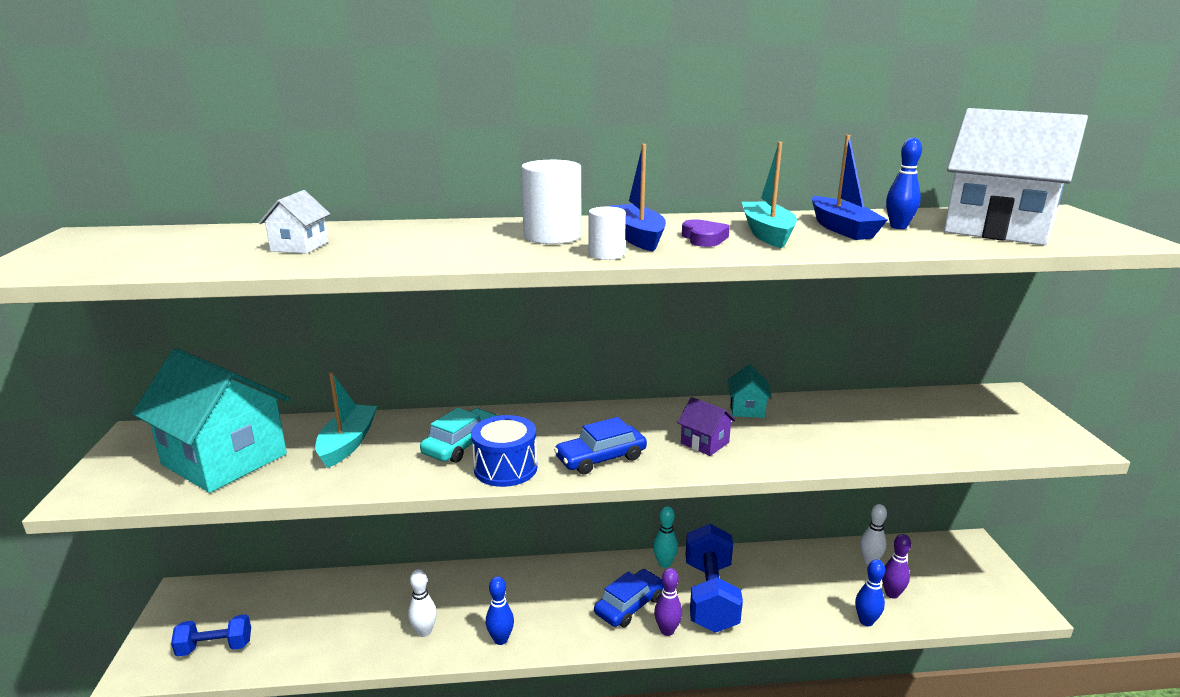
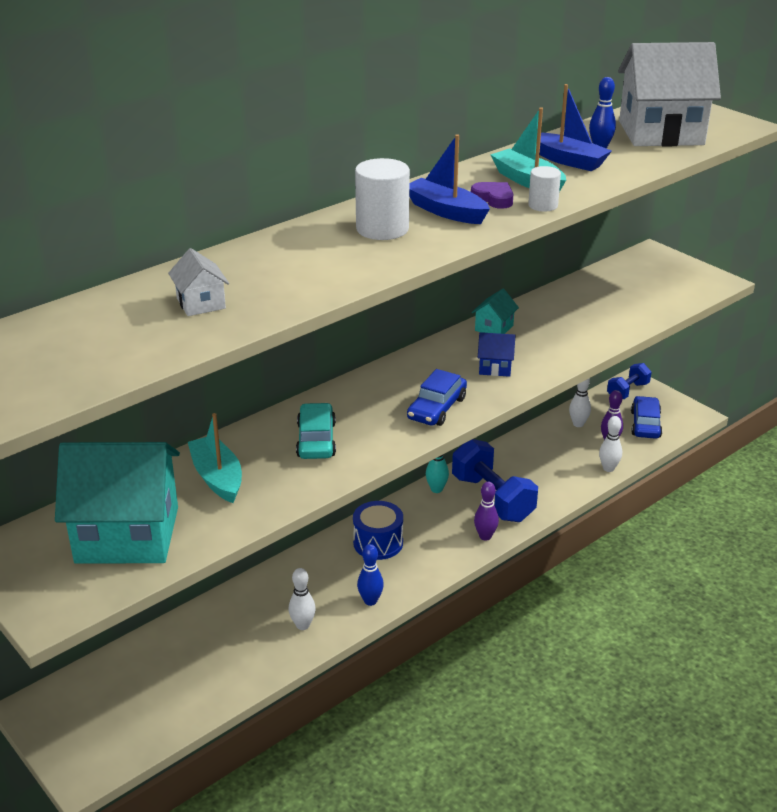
camera: 35 degrees left, 10 degrees up
blue dumbbell [171,614,251,657] -> blue dumbbell moved to [607,363,651,399]
blue drum [471,415,537,487] -> blue drum moved to [353,501,403,560]
white cylinder [589,207,626,260] -> white cylinder moved to [528,166,561,212]
blue car [594,569,663,627] -> blue car moved to [631,396,663,439]
purple house [677,397,736,456] -> blue house [478,332,515,377]
turquoise house [728,364,772,418] -> turquoise house turned 60 degrees clockwise [472,289,519,334]
blue bowling pin [855,559,885,626] -> white bowling pin [599,416,622,472]

